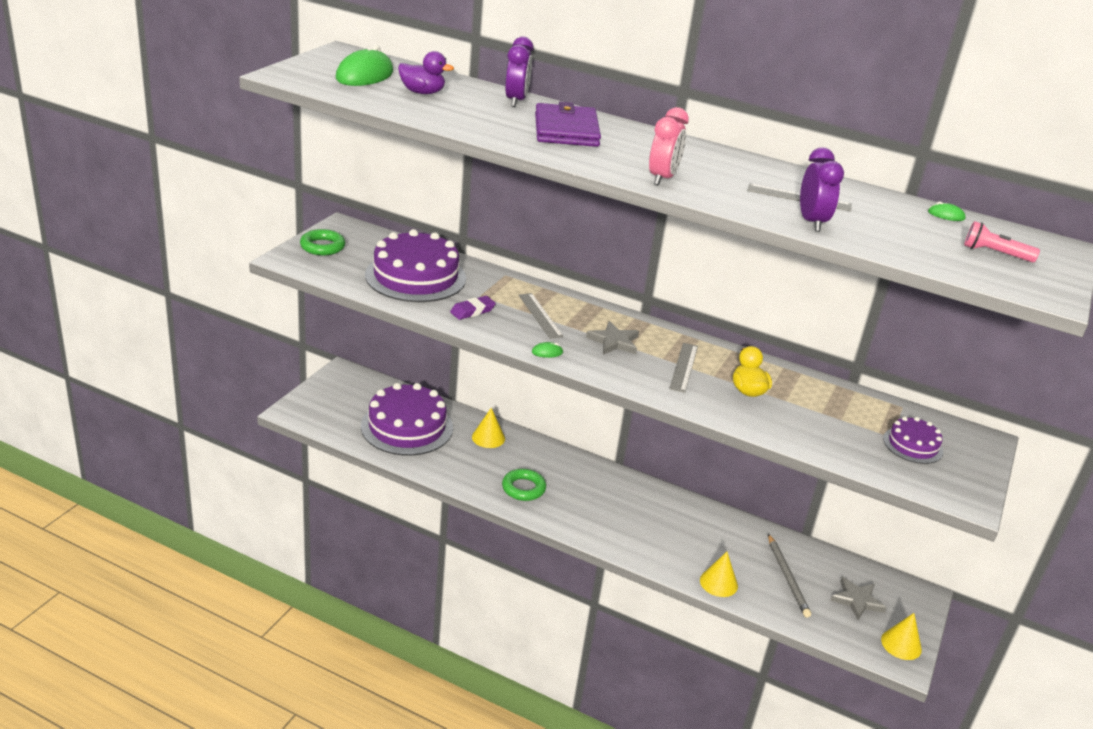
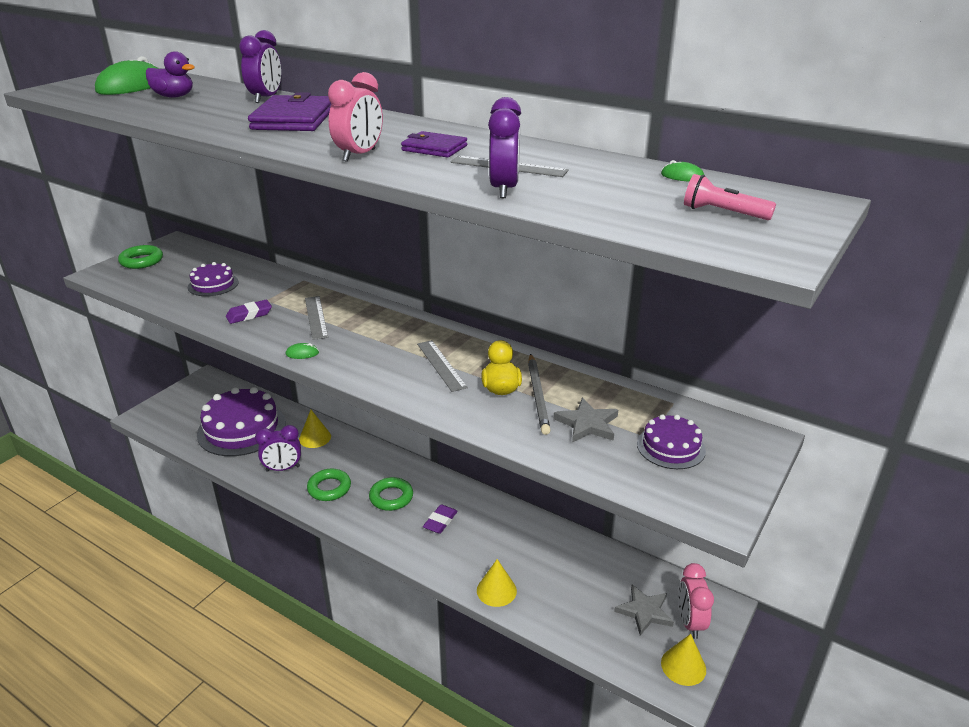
camera: 10 degrees right, 0 degrees up
purple cake [365,229,466,302] -> purple cake [188,262,238,296], size x0.50
grey star [586,321,639,355] -> grey star moved to [554,398,618,442]
grey ruler [669,343,698,393] -> grey ruler turned 45 degrees counterclockwise [417,340,468,392]
grey pencil [768,534,811,618] -> grey pencil moved to [528,354,551,435]
none -> purple clock [255,425,301,472]
none -> green ring [369,477,413,511]
none -> purple wallet [401,131,467,158]
none -> purple eraser [423,505,458,534]
none -> pink clock [678,563,714,639]

